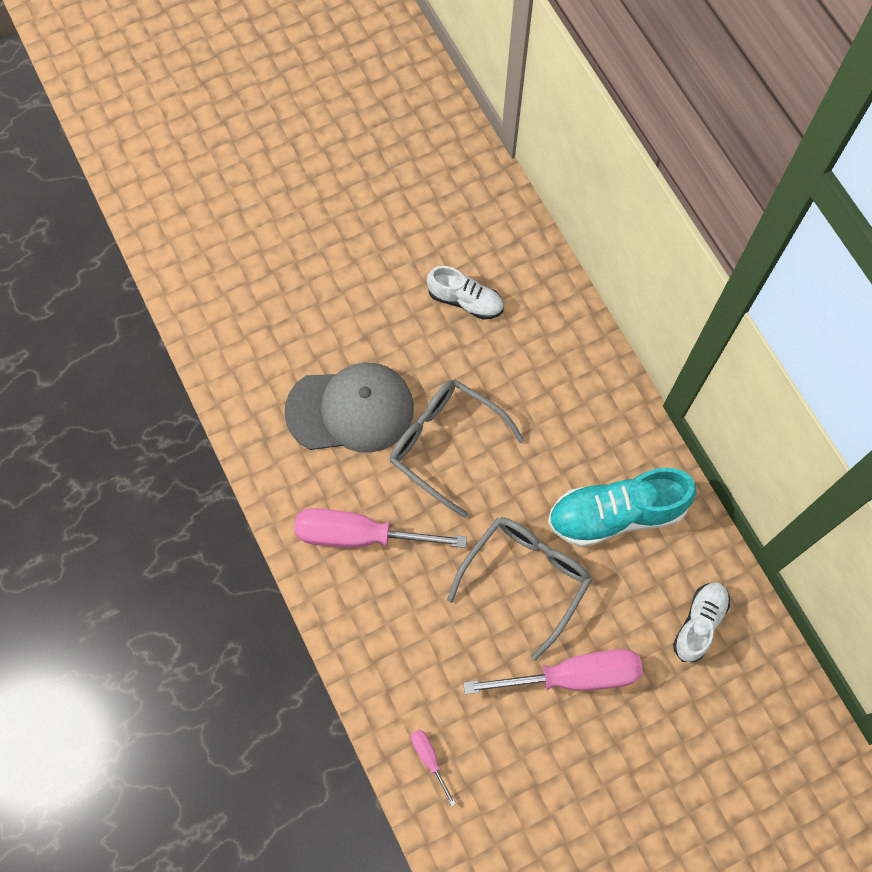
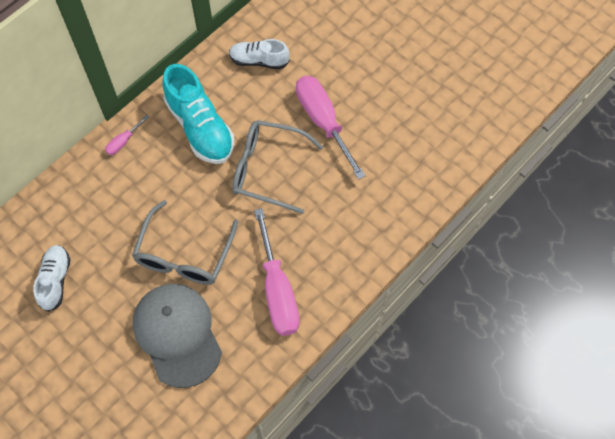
camera: 110 degrees left, 5 degrees down
pink screwdriver [411,729,456,806] -> pink screwdriver moved to [105,115,149,155]

